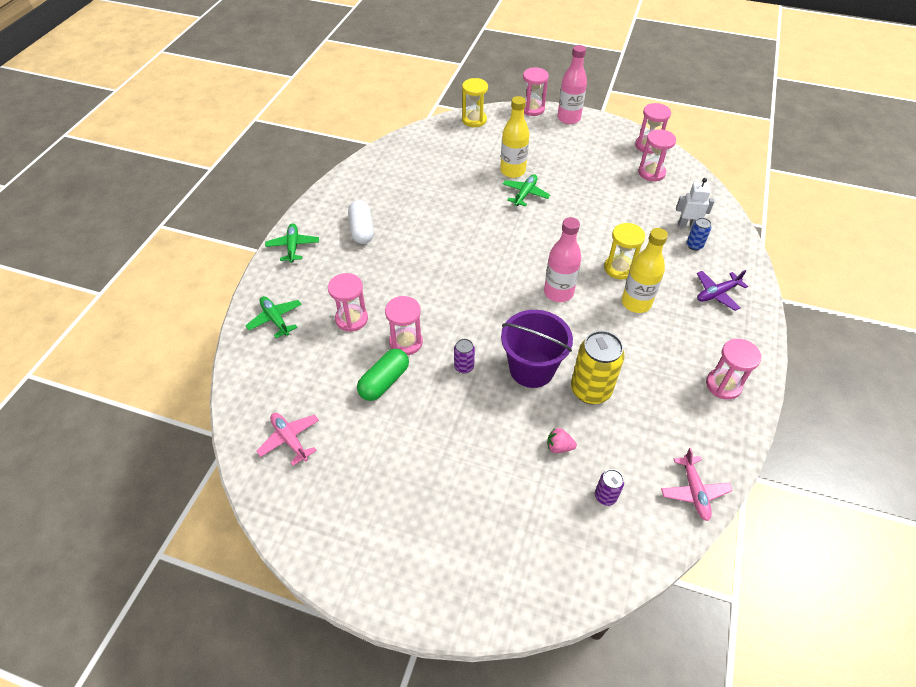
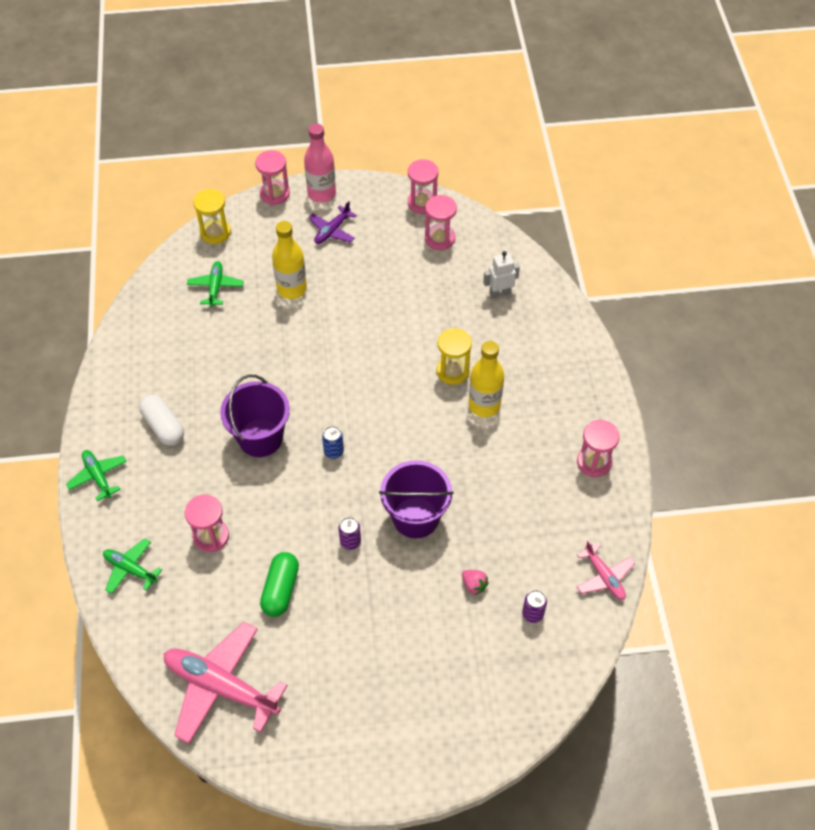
camera: 25 degrees left, 5 degrees up
pink plane [256,413,319,466] -> pink plane [164,622,288,743], size x1.91
pink hourglass [385,296,423,355] -> none
green plane [503,174,550,207] -> green plane moved to [187,261,244,307]
pink bottle [544,217,581,302] -> none
pink strawberry [547,428,577,453] -> pink strawberry turned 120 degrees counterclockwise [462,570,489,595]
yellow can [571,331,625,404] -> none
blue can [687,217,711,251] -> blue can moved to [322,426,344,459]
purple plane [697,270,748,311] -> purple plane moved to [308,201,357,244]
none -> purple bucket [220,374,290,457]

